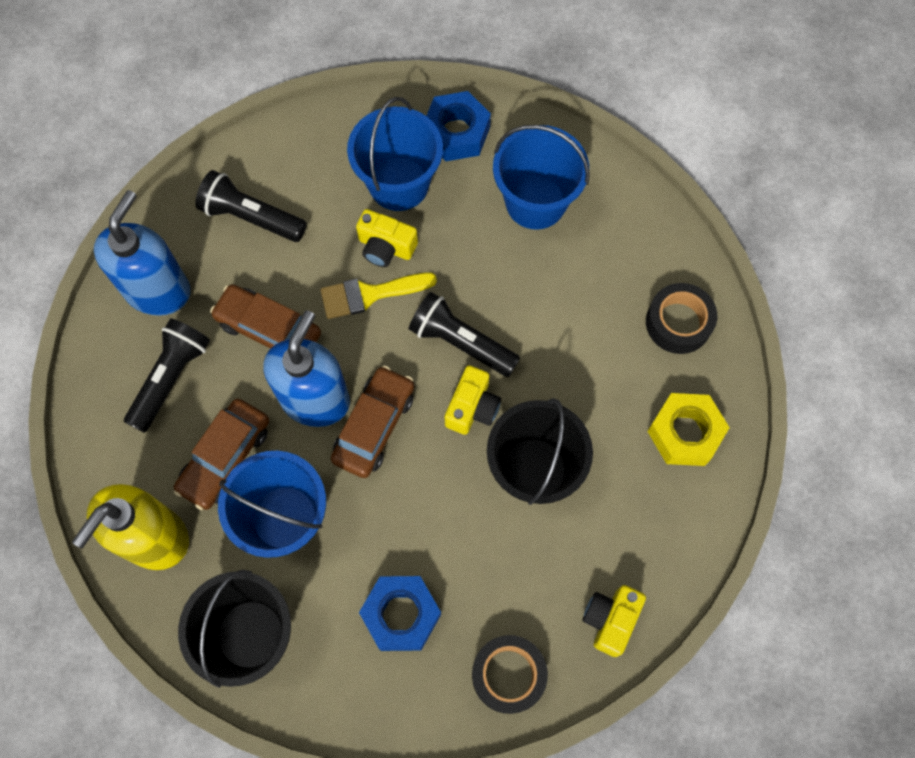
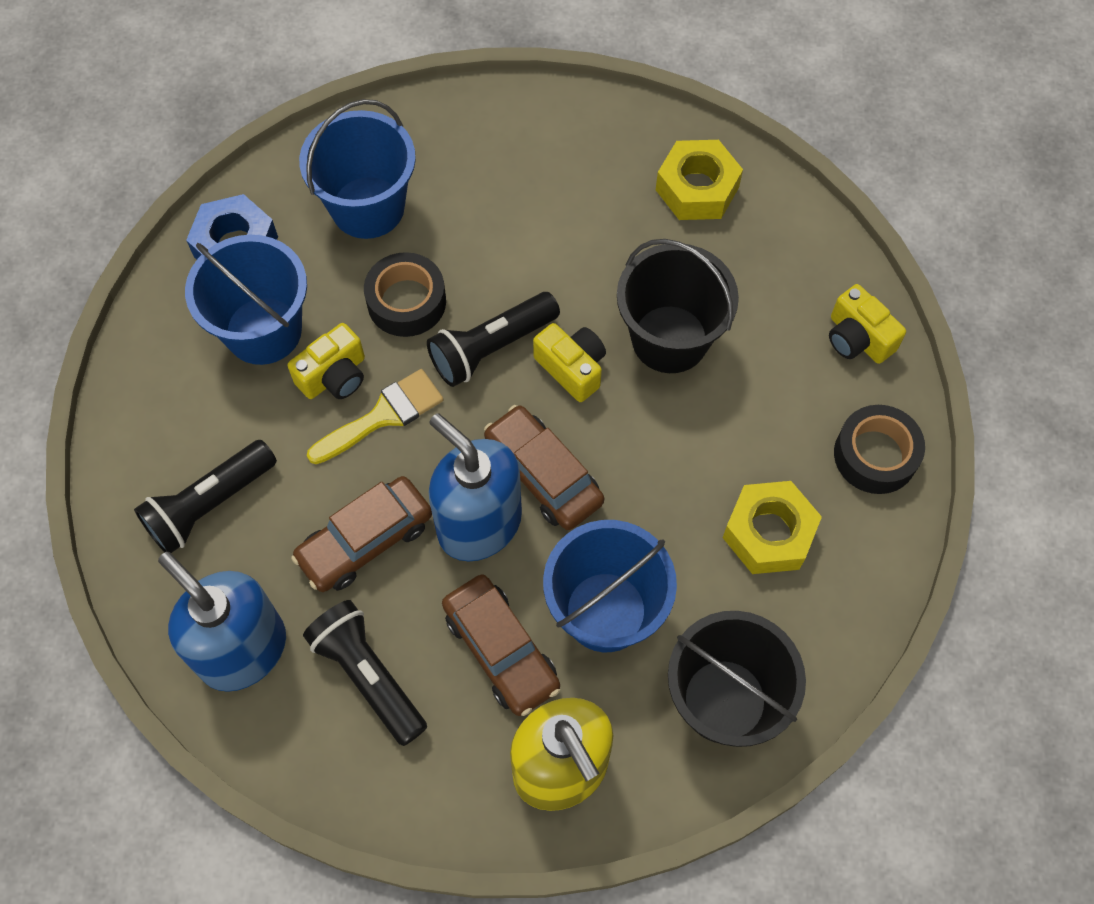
camera: 65 degrees left, 5 degrees down
yellow brush [321,273,437,319] -> yellow brush turned 135 degrees counterclockwise [307,369,444,464]
blue nut [359,576,441,651] -> yellow nut [723,481,822,574]
black tape [646,283,717,354] -> black tape moved to [364,252,446,337]

